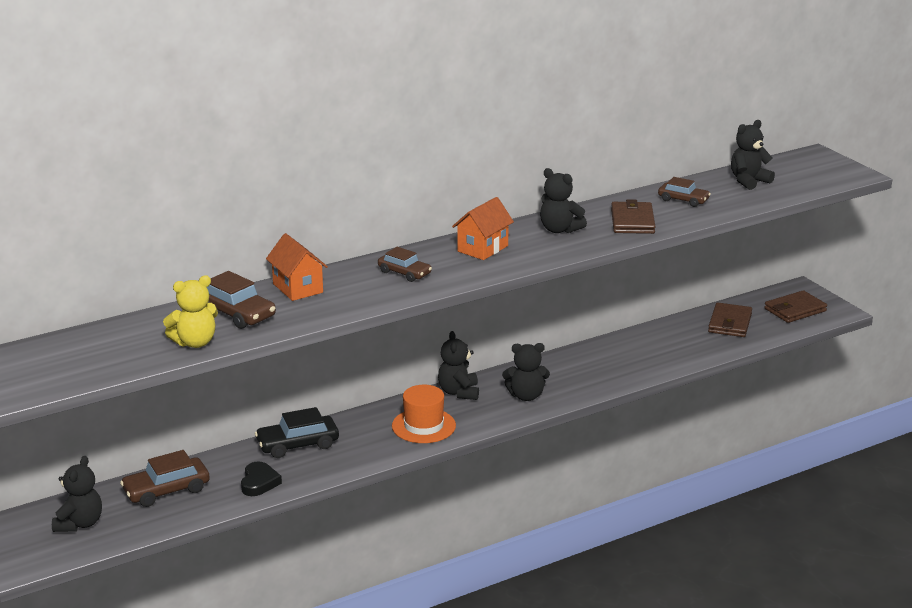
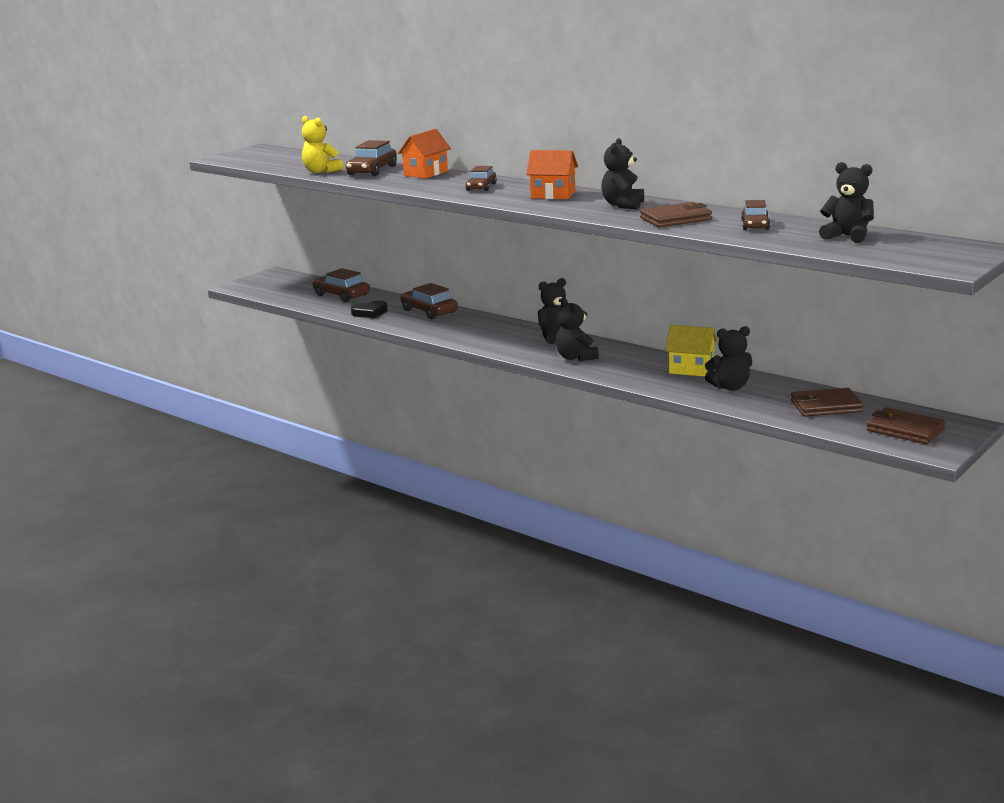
camera: 70 degrees right, 5 degrees down
black teddy bear [52,456,102,532] -> black teddy bear moved to [705,326,752,391]
black car [255,407,339,458] -> brown car [400,283,458,319]
orange hat [392,385,456,443] -> none
none -> yellow house [666,325,718,376]

